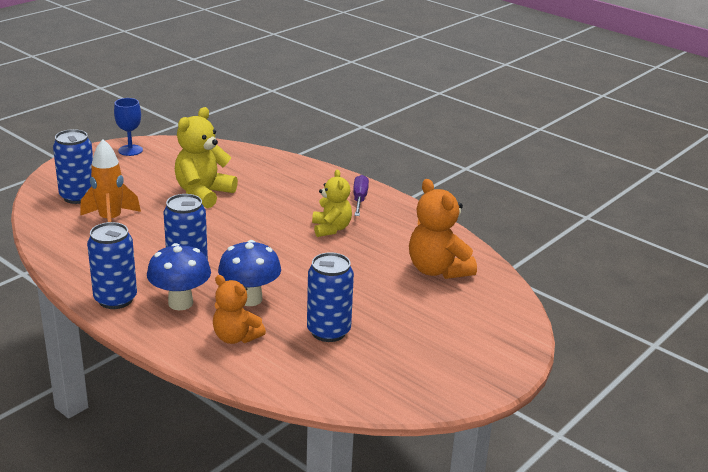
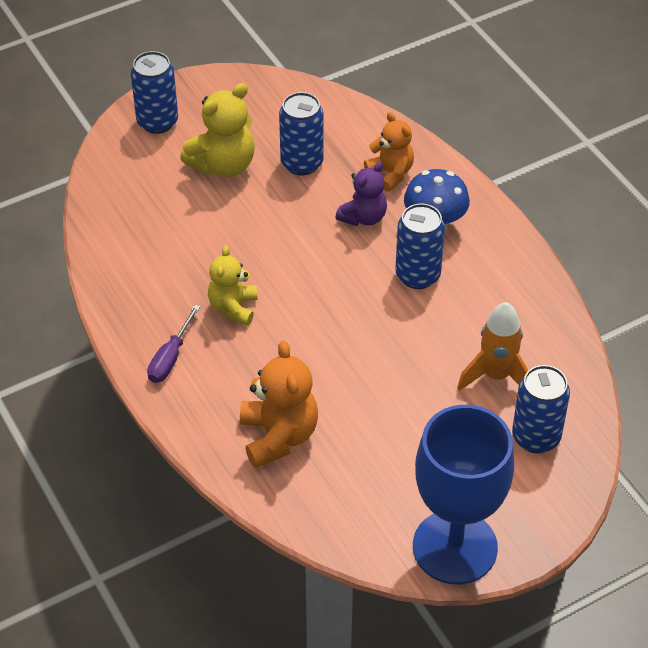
camera: 160 degrees left, 20 degrees up
blue can [87,222,137,309] -> blue can moved to [131,51,178,134]
blue goblet [114,98,143,156] -> blue goblet [413,405,514,584], size x2.26
yellow teddy bear [175,107,238,208] -> yellow teddy bear moved to [180,83,255,177]
blue mushroom [218,240,281,306] -> purple teddy bear [335,162,387,226]
orange teddy bear [409,179,477,279] -> orange teddy bear moved to [240,341,318,468]

